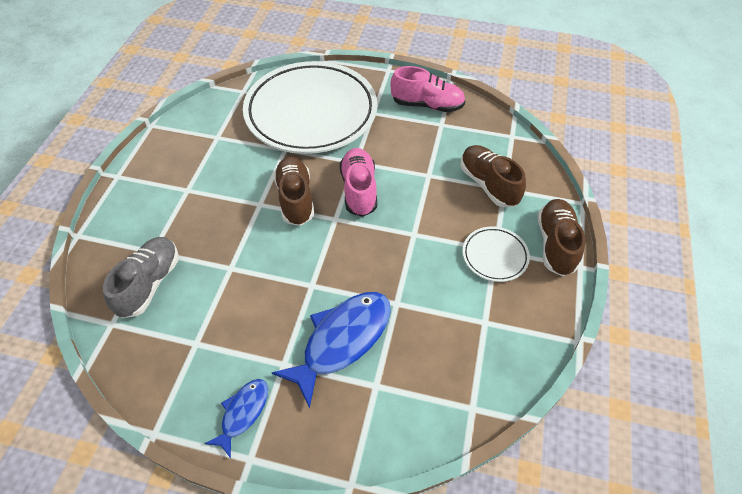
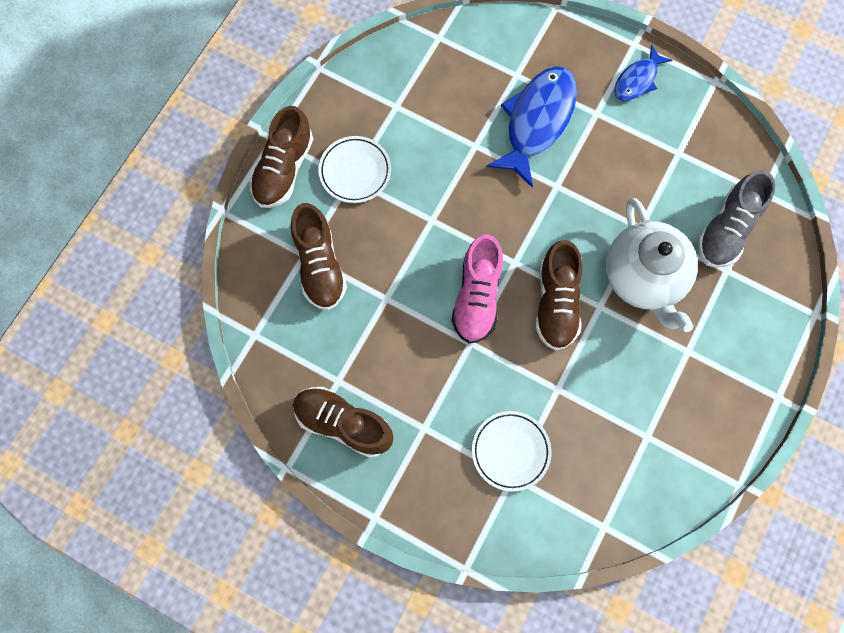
camera: 165 degrees left, 20 degrees up
white plate [243,61,377,154] -> white plate [472,411,552,492], size x0.41
blue fish [271,292,391,408] -> blue fish turned 150 degrees clockwise [486,66,577,188]
pink shoe [390,66,465,112] -> brown shoe [293,387,394,458]
none -> white teapot [606,198,698,332]

